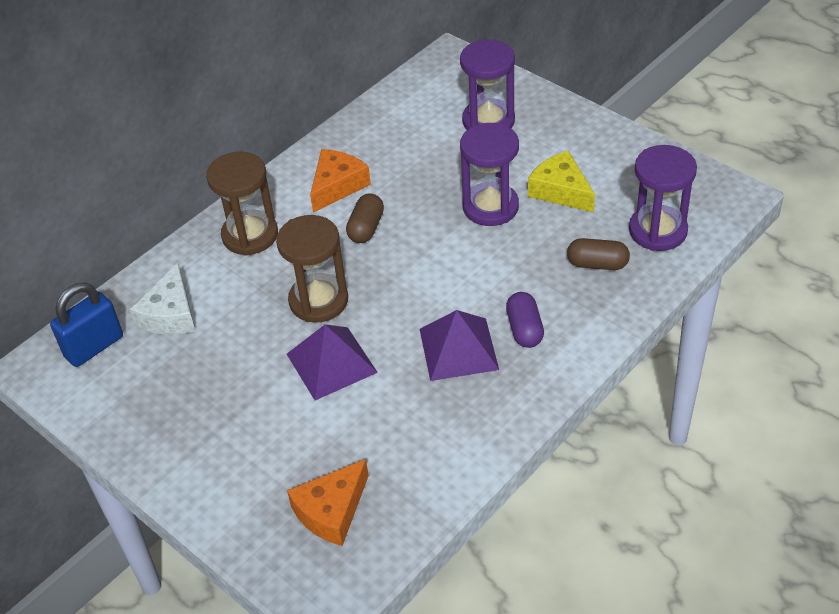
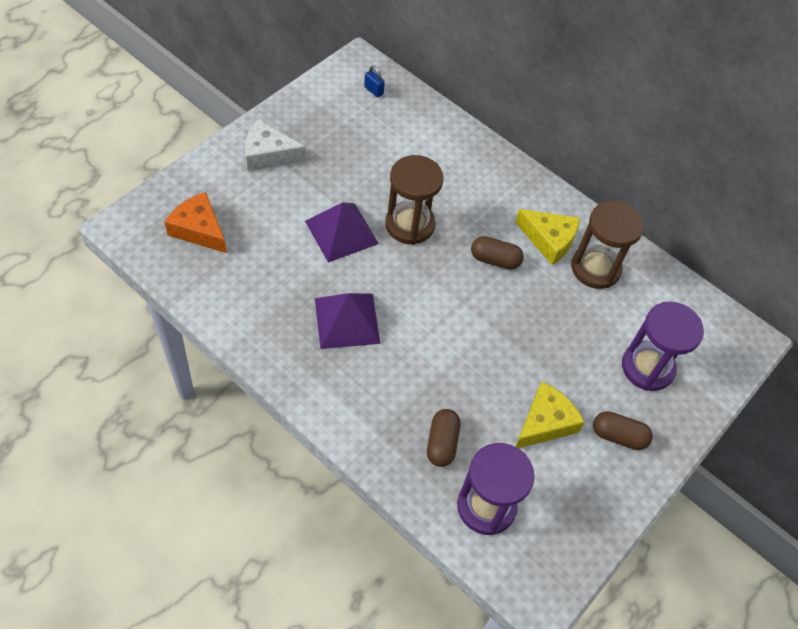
camera: 80 degrees right, 10 degrees up
blue padlock [50,282,123,367] -> blue padlock [364,66,385,98], size x0.47
white cheese [130,263,196,334] -> white cheese moved to [245,120,306,171]
brown hourglass [206,151,278,255] -> brown hourglass moved to [571,201,644,289]
orange cheese [310,149,371,213] -> yellow cheese [515,209,580,265]
purple hourglass [460,123,519,226] -> none
purple capsule [506,292,544,348] -> none
none -> brown capsule [593,411,653,450]

